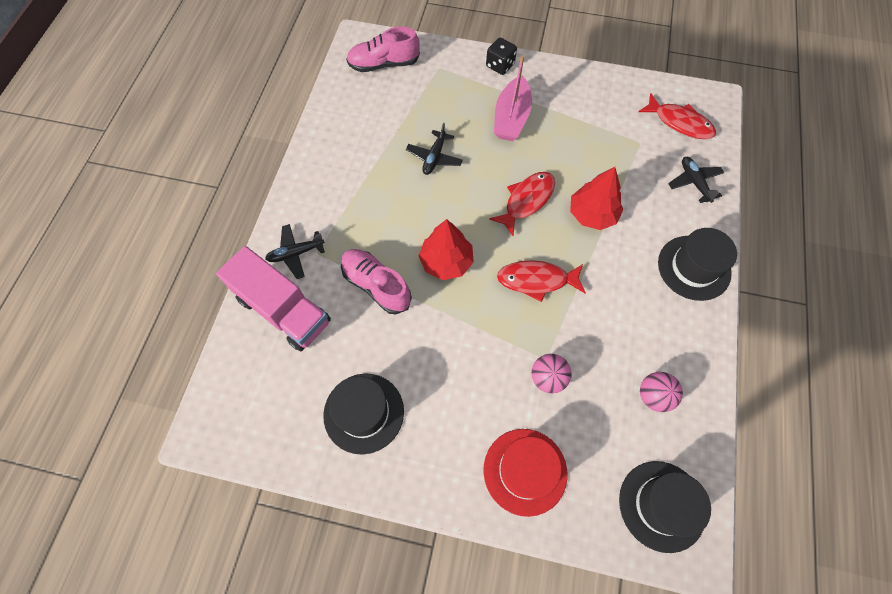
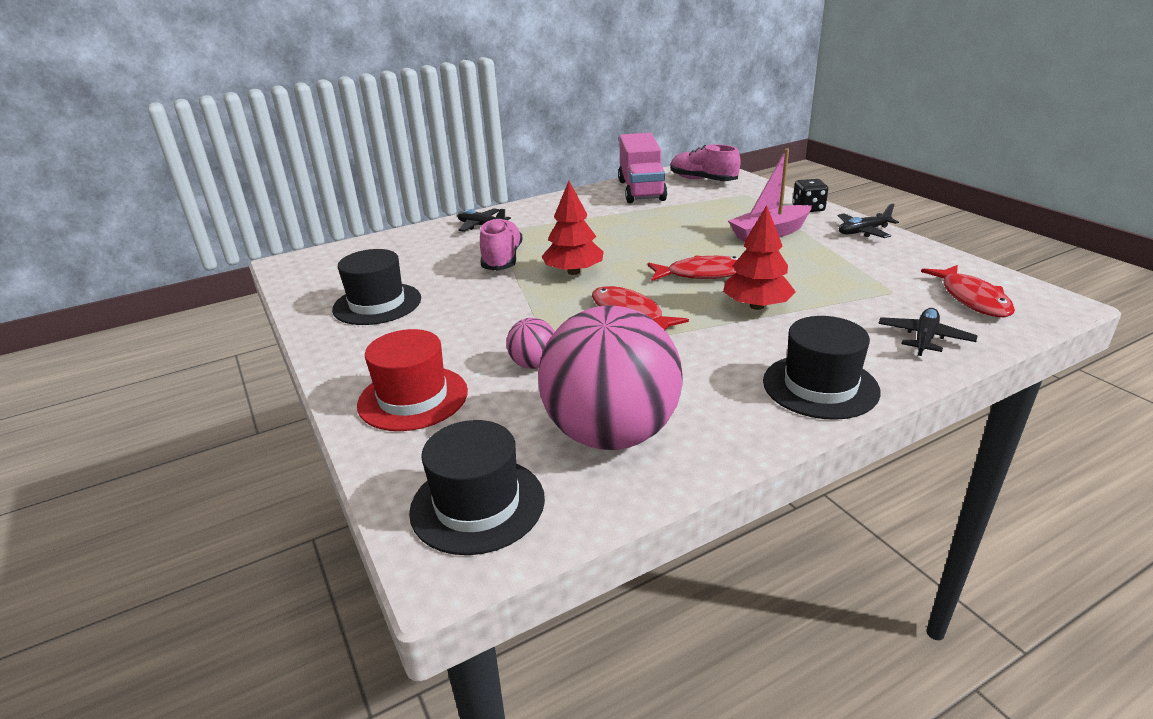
camera: 50 degrees right, 35 degrees down
pink truck [216,246,331,351] -> pink truck moved to [618,133,667,203]
black plane [406,123,463,175] -> black plane moved to [838,204,899,238]
pink ball [640,372,683,412] -> pink ball [538,305,683,450], size x2.34

